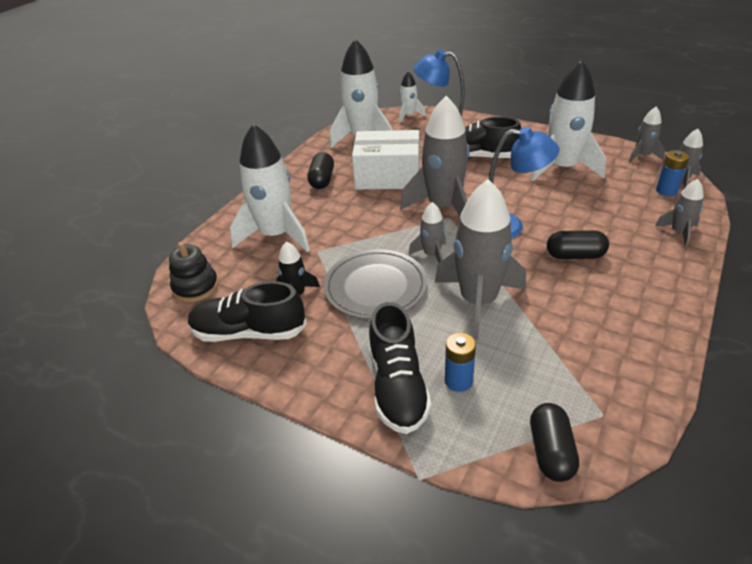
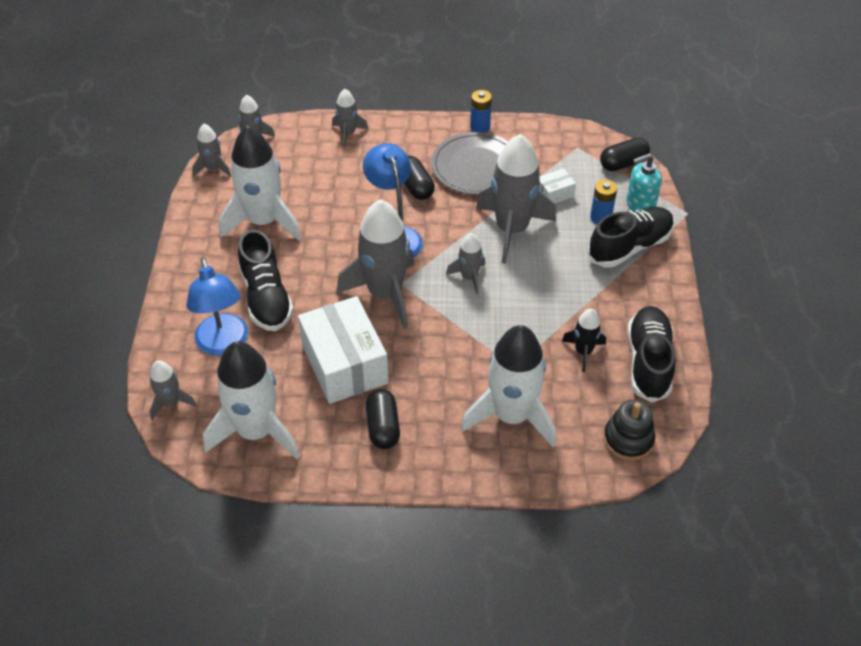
camera: 120 degrees left, 10 degrees up
black shoe [188,281,307,342] -> black shoe turned 150 degrees counterclockwise [628,306,675,403]
black capsule [307,152,334,189] -> black capsule turned 75 degrees counterclockwise [366,389,400,449]
grey plate [323,249,427,319] -> grey plate moved to [431,132,508,195]
white rocket [399,71,426,123] -> grey rocket [150,360,197,421]
blue battery [656,150,689,196] -> blue battery moved to [470,90,492,133]
none -> white box [539,168,576,204]
none -> turquoise soap dispenser [626,153,662,211]

